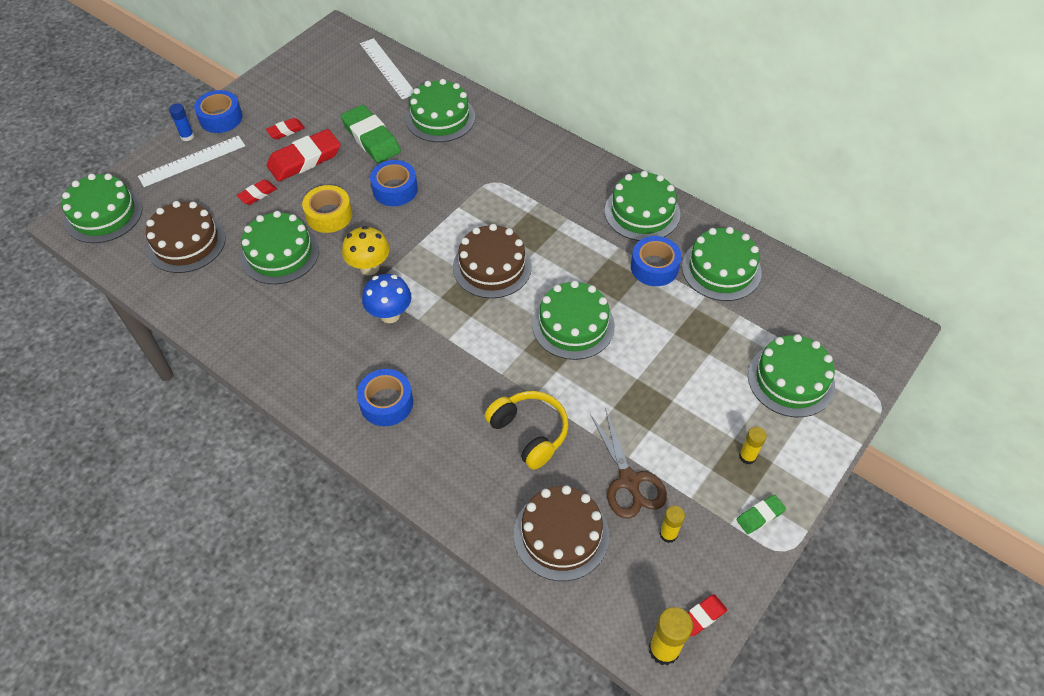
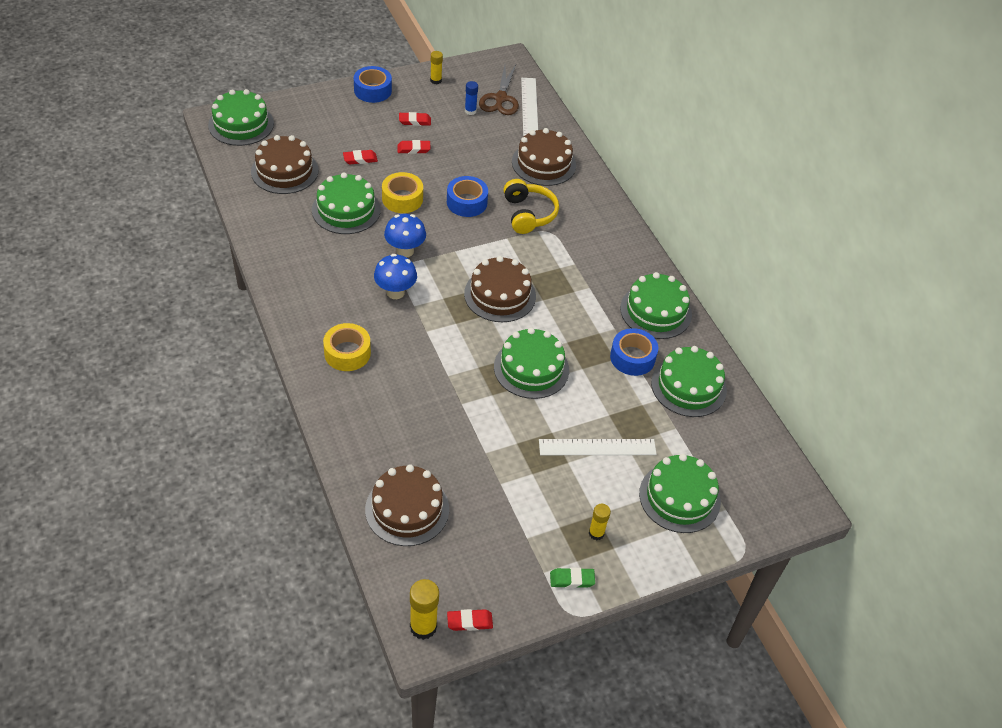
camera: 25 degrees right, 5 degrees down
white ruler [138,136,245,187] -> white ruler moved to [539,439,657,455]
blue glue stick [169,103,194,141] -> blue glue stick moved to [465,81,478,115]
red eraser [267,129,341,181] -> red eraser [397,140,431,154], size x0.51
green eraser [341,105,401,163] -> none
yellow mushroom [342,226,390,275] -> blue mushroom [384,214,426,257]
blue tape [357,369,413,426] -> yellow tape [323,323,371,371]
green cake [406,79,475,142] -> brown cake [512,128,576,186]
yellow headphones [485,391,569,470] -> yellow headphones moved to [503,179,559,234]
brown scissors [590,408,667,518] -> brown scissors moved to [479,65,519,115]
yellow glue stick [659,506,685,543] -> yellow glue stick moved to [430,51,443,84]

